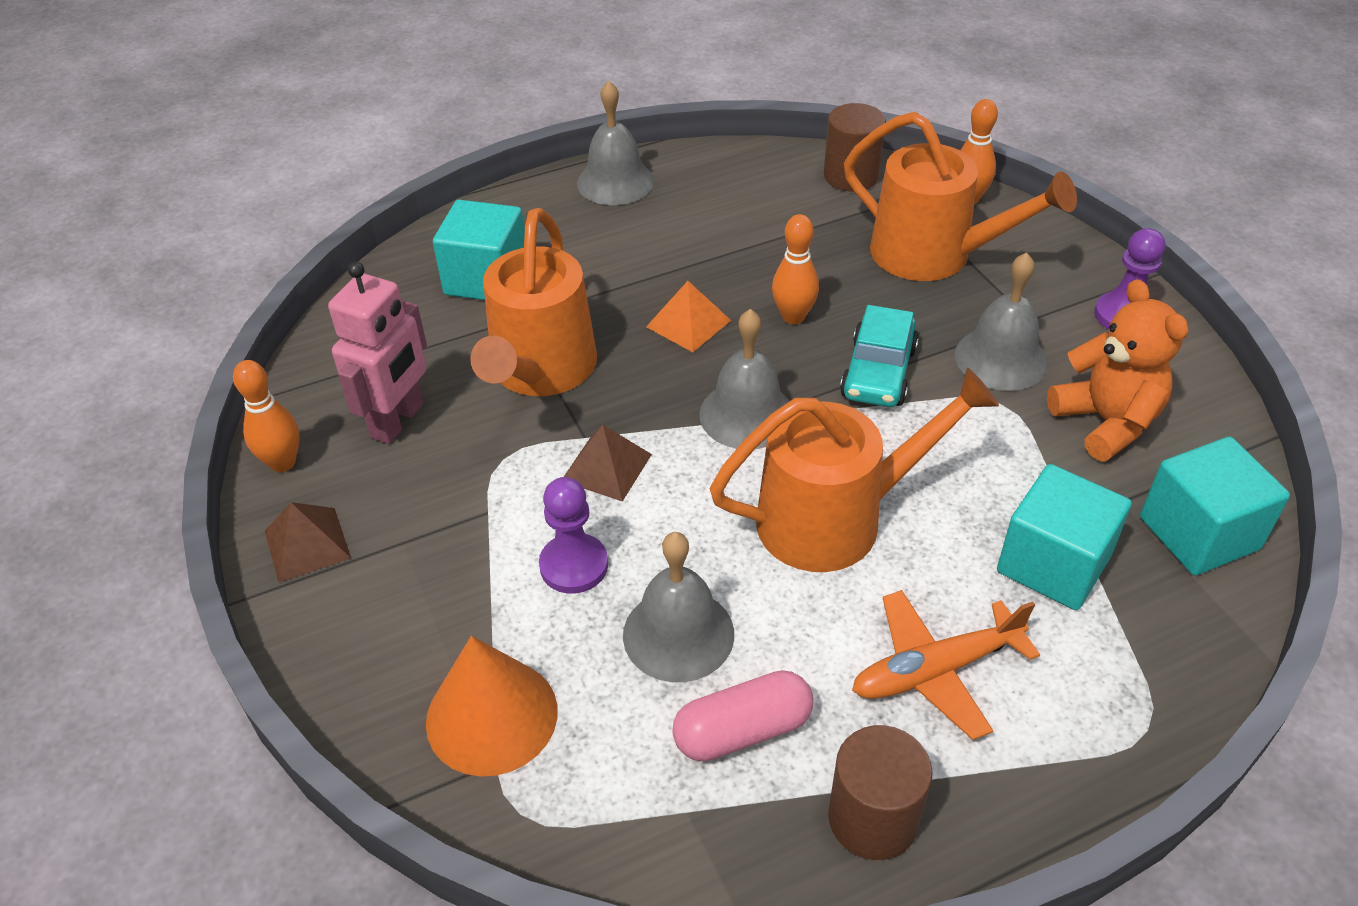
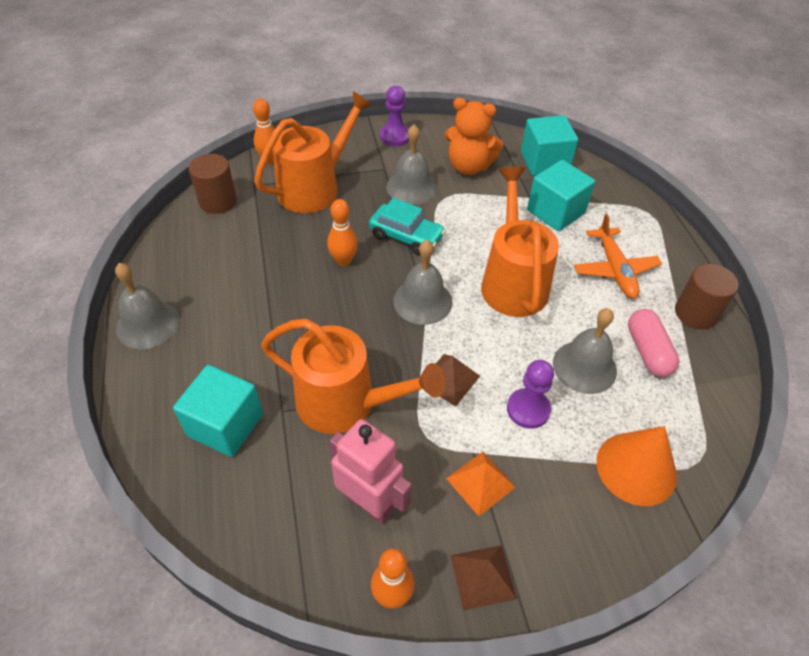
camera: 80 degrees left, 5 degrees up
orange pyramid [646,281,731,352] -> orange pyramid moved to [446,452,516,516]
orange teddy bear [1047,279,1188,461] -> orange teddy bear turned 150 degrees counterclockwise [444,98,503,175]

